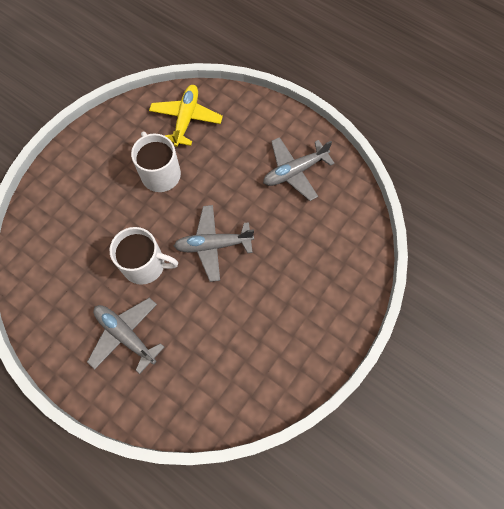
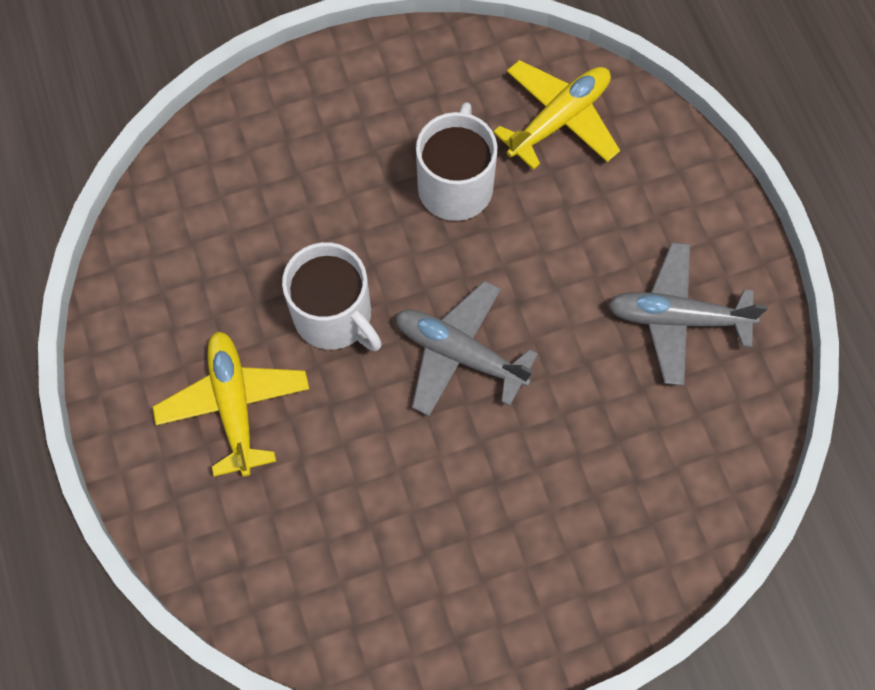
camera: 35 degrees right, 0 degrees up
grey plane [87,297,164,374] -> yellow plane [153,331,309,477]

